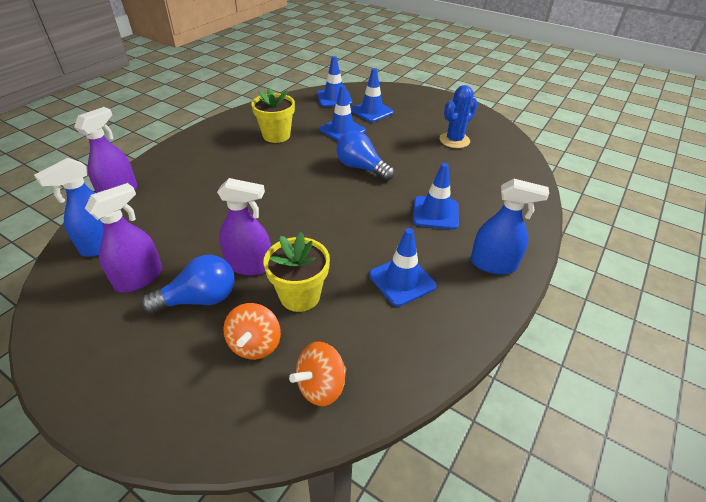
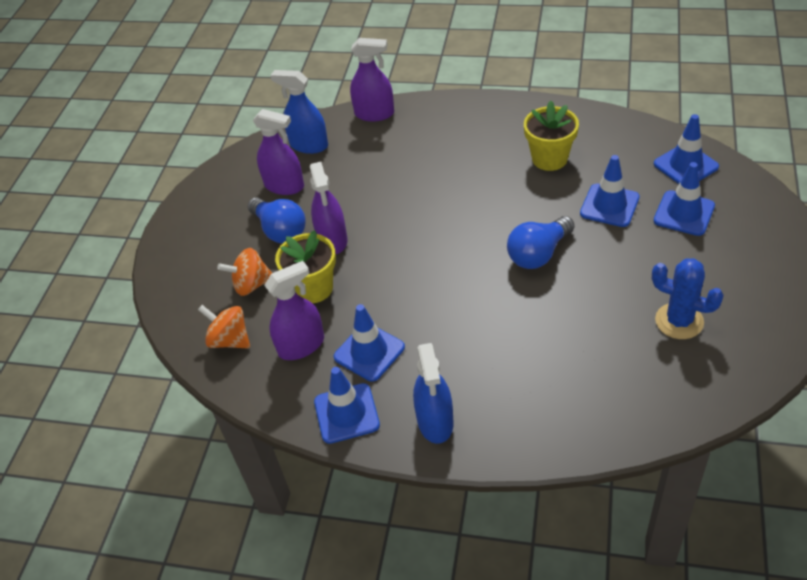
camera: 75 degrees right, 5 degrees up
blue light bulb [336,131,394,181] -> blue light bulb turned 150 degrees counterclockwise [507,216,575,269]
blue traffic cone [413,163,459,230] -> blue traffic cone moved to [314,367,380,444]
none -> purple spray bottle [264,261,324,360]

